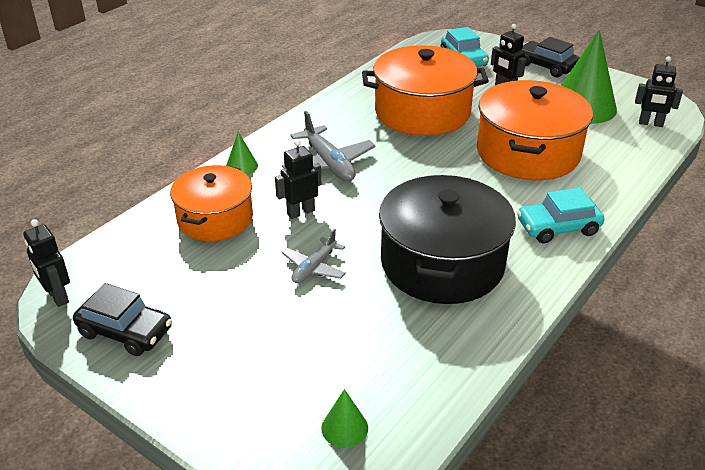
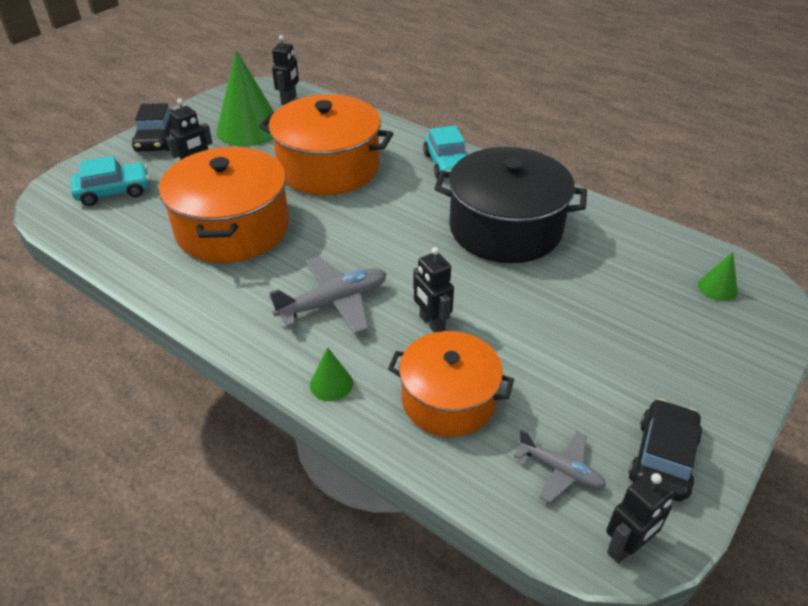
camera: 90 degrees left, 5 degrees up
grey plane [282,229,346,283] -> grey plane moved to [514,430,606,503]
black car [520,37,580,78] -> black car turned 45 degrees counterclockwise [132,103,174,152]

